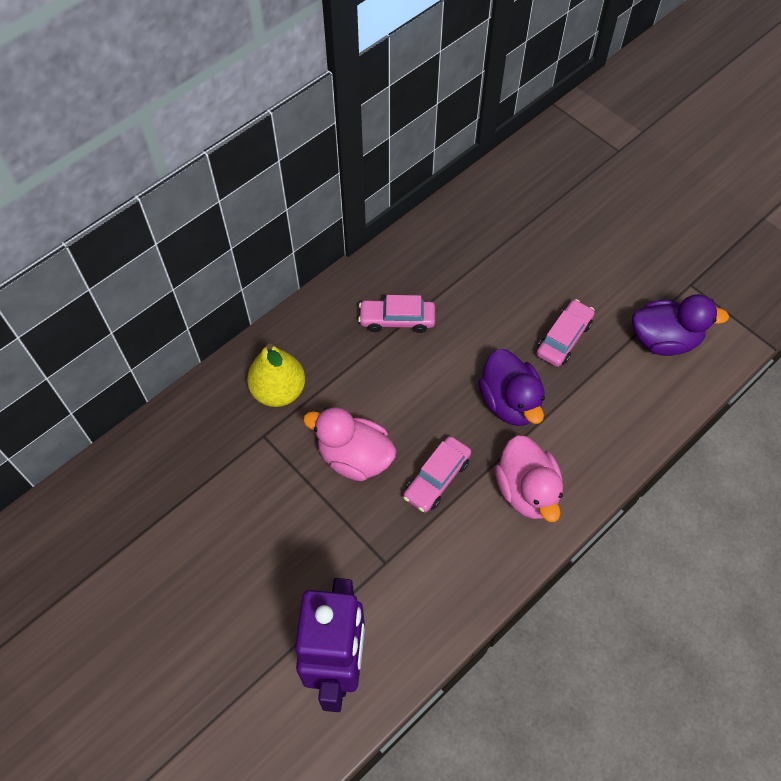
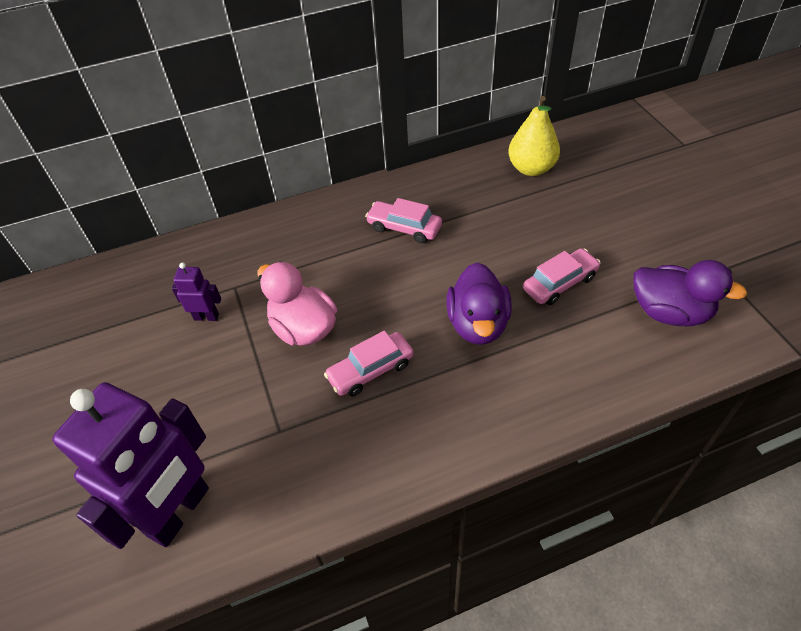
camera: 25 degrees right, 10 degrees down
yellow pear [247,344,305,407] -> yellow pear moved to [508,96,560,176]
pink duck [495,435,563,522] -> none
none -> purple robot [172,263,221,321]

